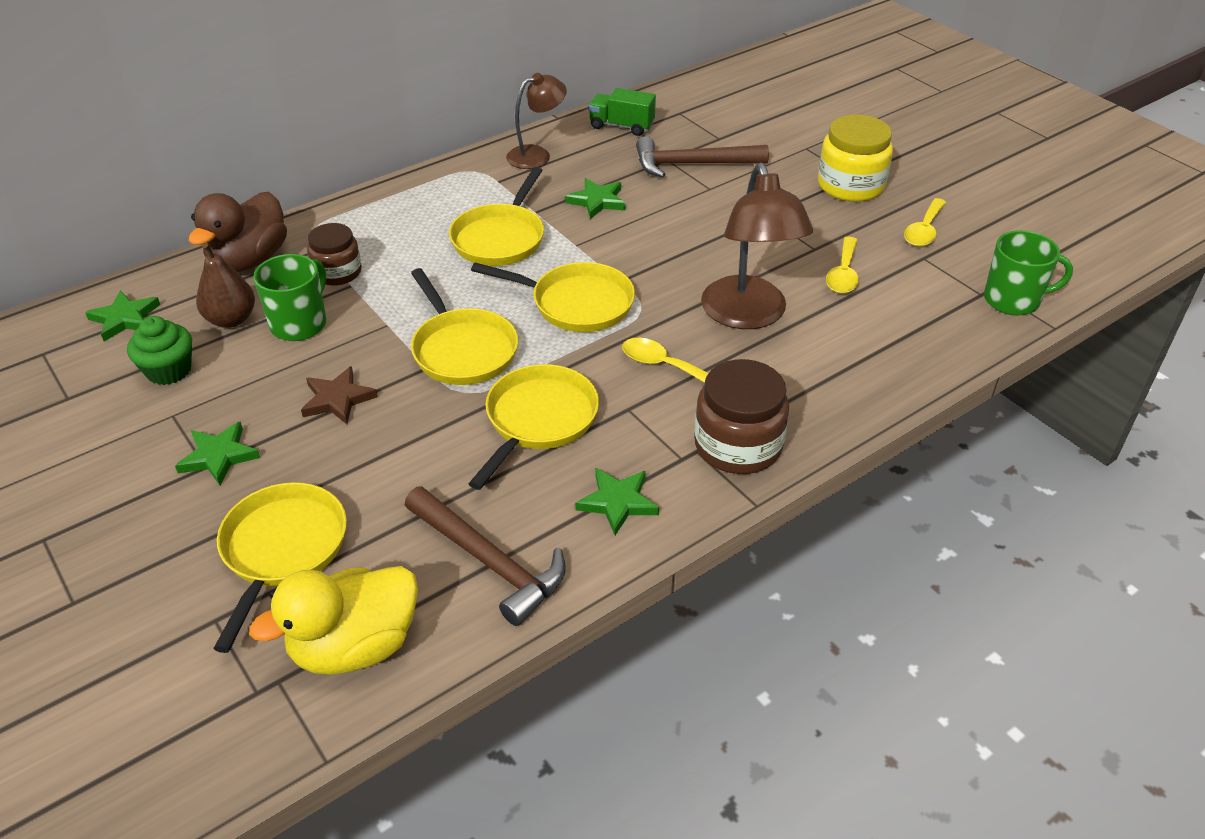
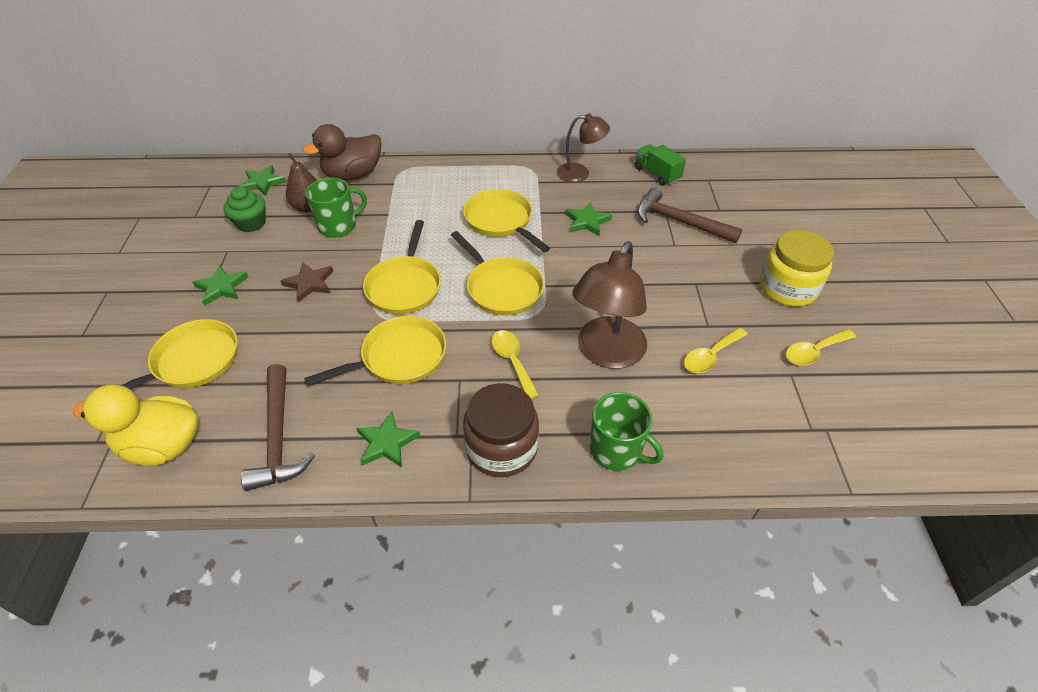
camera: 35 degrees right, 5 degrees up
brown jar [307,223,362,286] -> none
yellow pan [449,167,544,266] -> yellow pan turned 90 degrees clockwise [463,189,550,252]
green mug [984,230,1073,316] -> green mug moved to [590,392,663,471]

